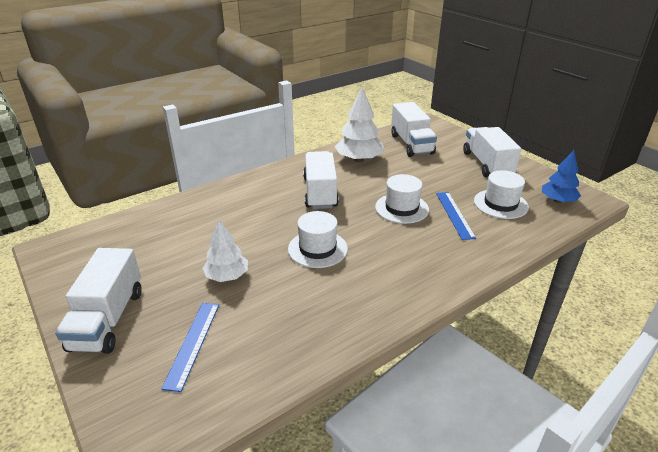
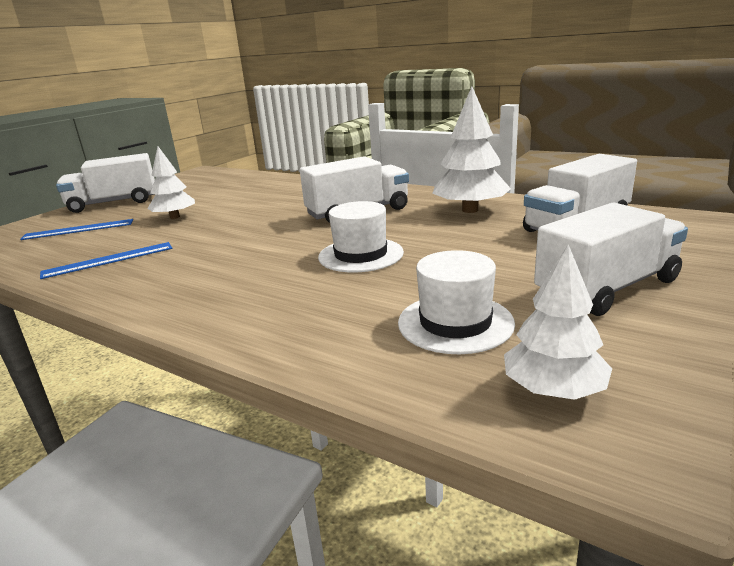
camera: 70 degrees right, 10 degrees down
white hat [288,211,348,268] -> none
blue ruler [436,192,476,240] -> blue ruler moved to [40,242,172,279]
blue tree [542,150,581,203] -> white tree [504,244,612,400]

